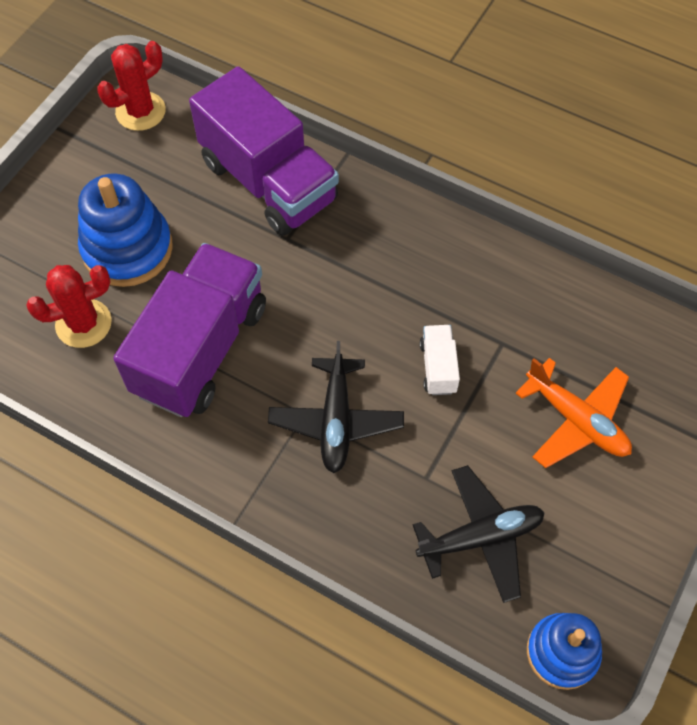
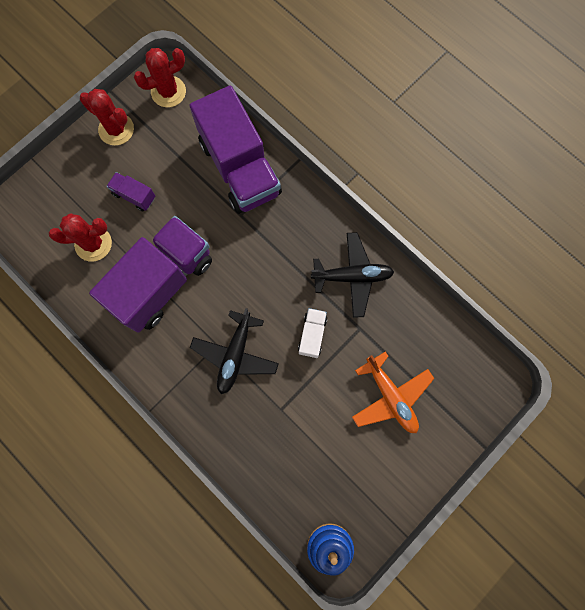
camera: 15 degrees right, 15 degrees up
blue stacking toy [78,174,173,287] -> purple truck [107,172,155,211]
black plane [413,465,545,603] -> black plane moved to [311,232,394,318]
none -> red cactus [80,89,134,146]

